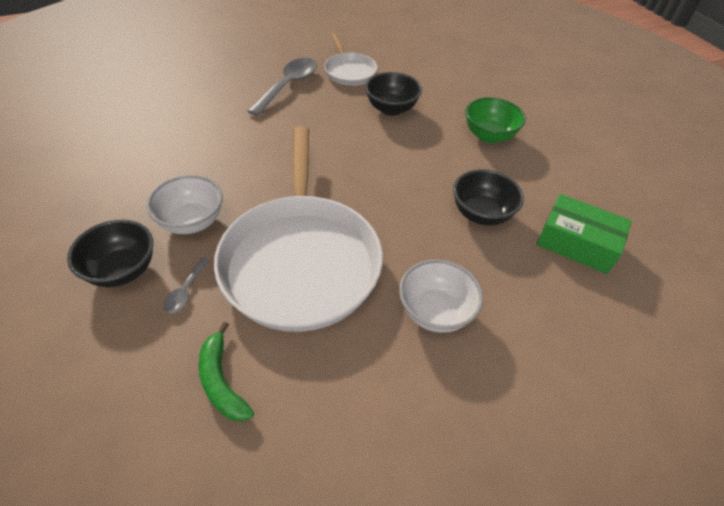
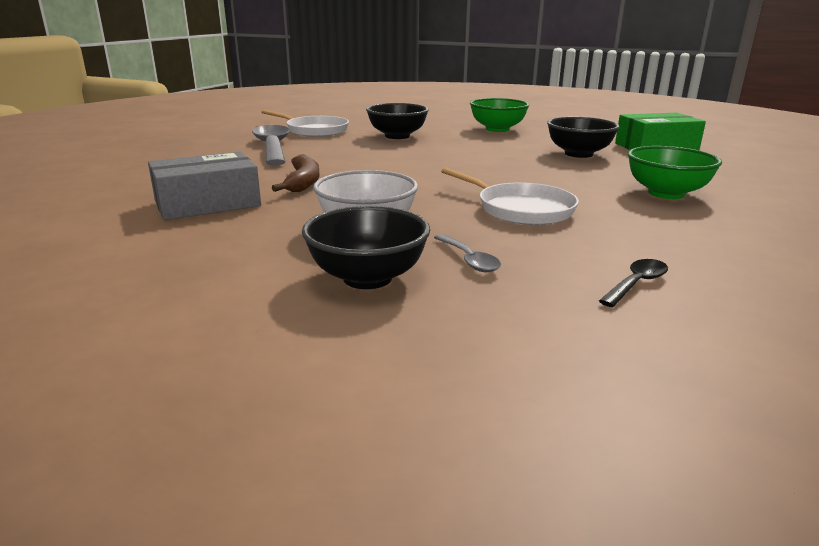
camera: 40 degrees left, 25 degrees down
green banana [199,322,254,421] -> black spoon [599,259,668,307]
white pan [214,126,383,332] -> white pan [441,168,579,225], size x0.48
white bowl [399,259,483,333] -> green bowl [628,146,722,199]
none -> grey box [148,152,261,220]
none -> brown banana [272,154,320,192]

